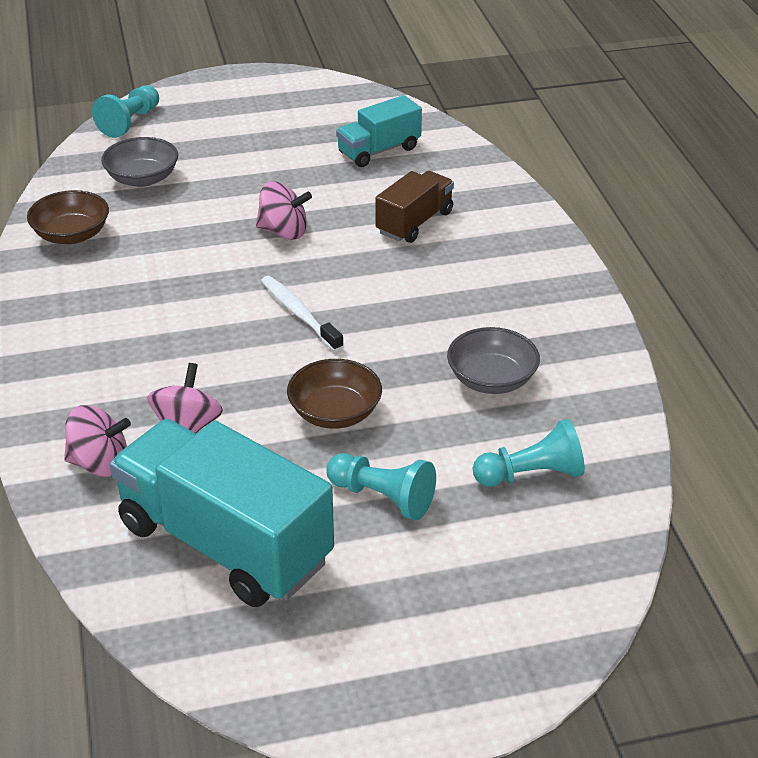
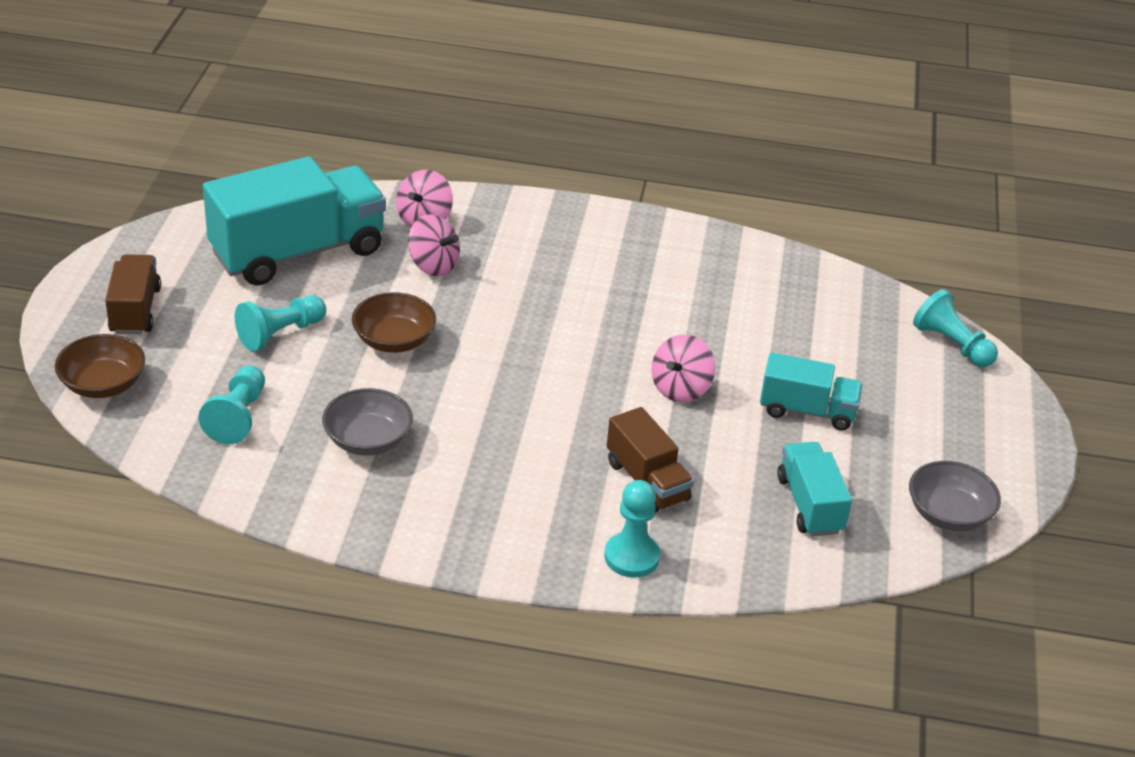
camera: 110 degrees right, 0 degrees up
brown bowl [27,190,109,244] -> brown bowl moved to [55,334,145,398]
grey bowl [101,137,178,187] -> grey bowl moved to [909,461,1001,531]
white toothbrush [261,276,344,352] -> none
none -> brown truck [105,254,161,334]
none -> turquoise pawn [604,480,660,577]
none -> turquoise truck [760,353,863,431]

